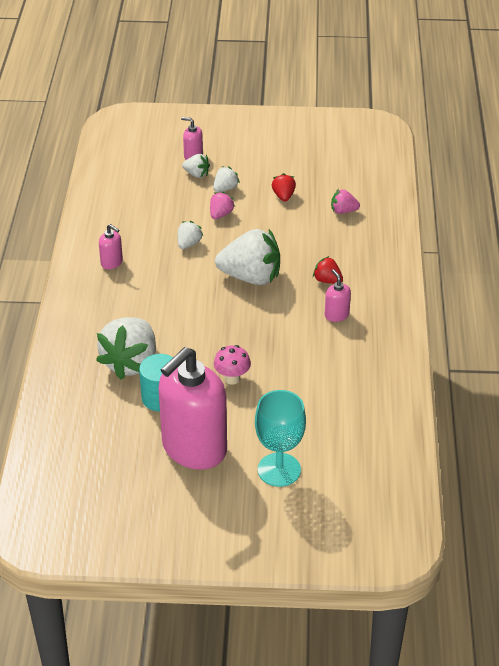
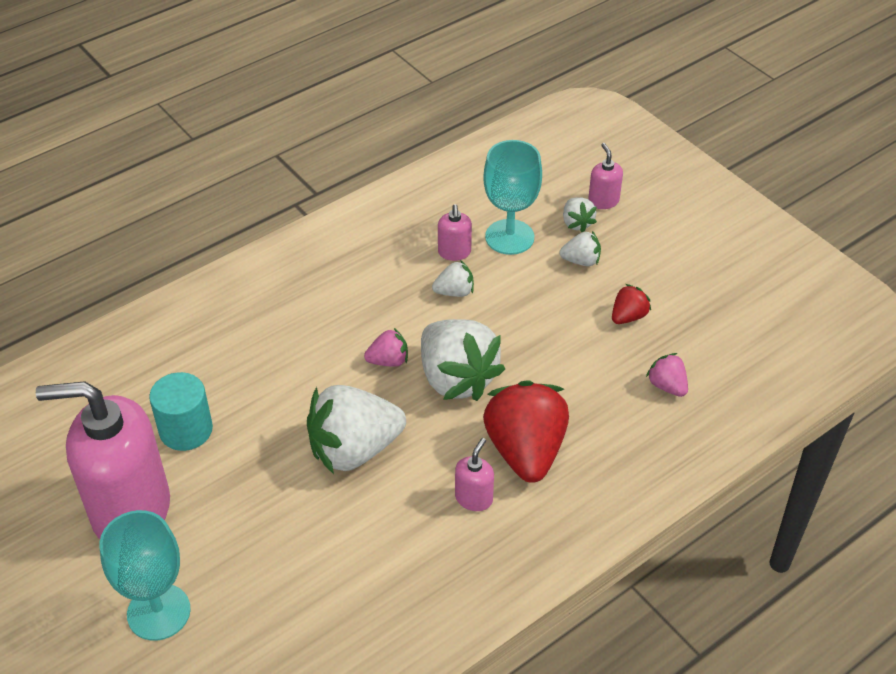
camera: 50 degrees right, 5 degrees up
white strawberry [96,317,156,379] -> white strawberry moved to [307,385,406,474]
pink soap dispenser [99,224,123,269] -> pink soap dispenser moved to [438,204,472,261]
pink strawberry [210,192,235,219] -> pink strawberry moved to [364,328,408,367]
pink mushroom [214,345,251,385] -> none
red strawberry [313,256,343,284] -> red strawberry [483,380,569,483], size x2.14
none -> turquoise goblet [483,140,542,255]

